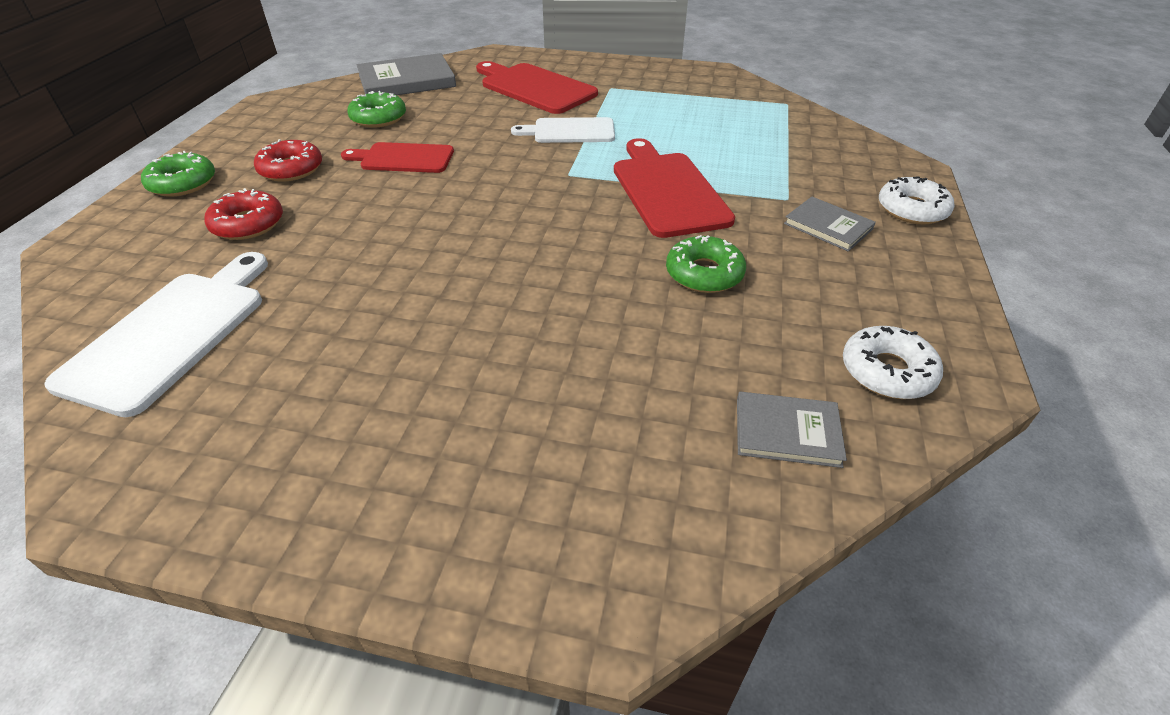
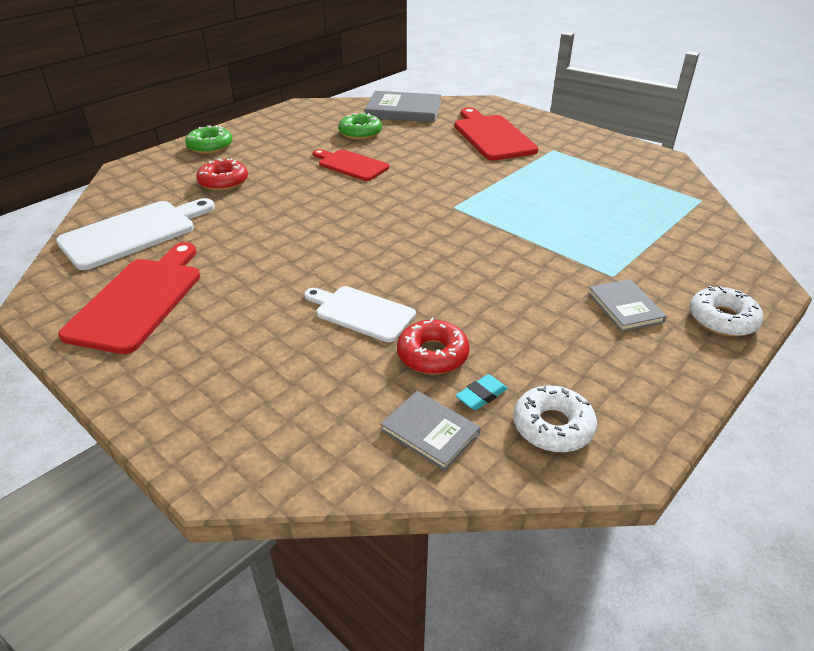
camera: 30 degrees right, 5 degrees down
red donut [254,139,322,182] -> red donut moved to [397,318,469,374]
white cutting board [511,117,615,143] -> white cutting board moved to [304,286,416,342]
red cutting board [614,138,735,238] -> red cutting board moved to [58,242,200,354]
green donut [666,235,746,293] -> none
none -> turquoise eraser [456,374,508,410]

